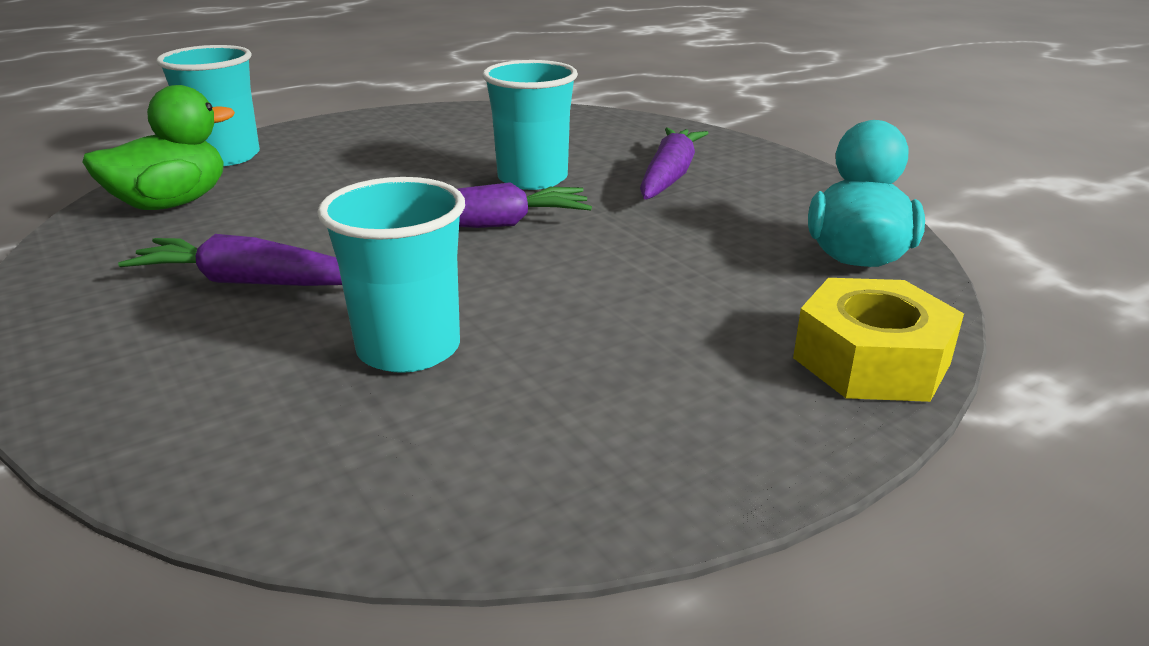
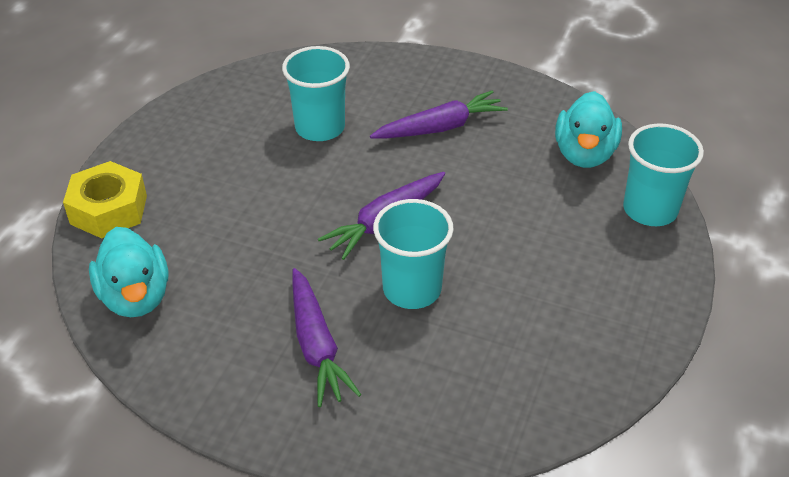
camera: 145 degrees right, 15 degrees up
green duck [82,85,235,210] -> turquoise duck [555,91,622,168]

